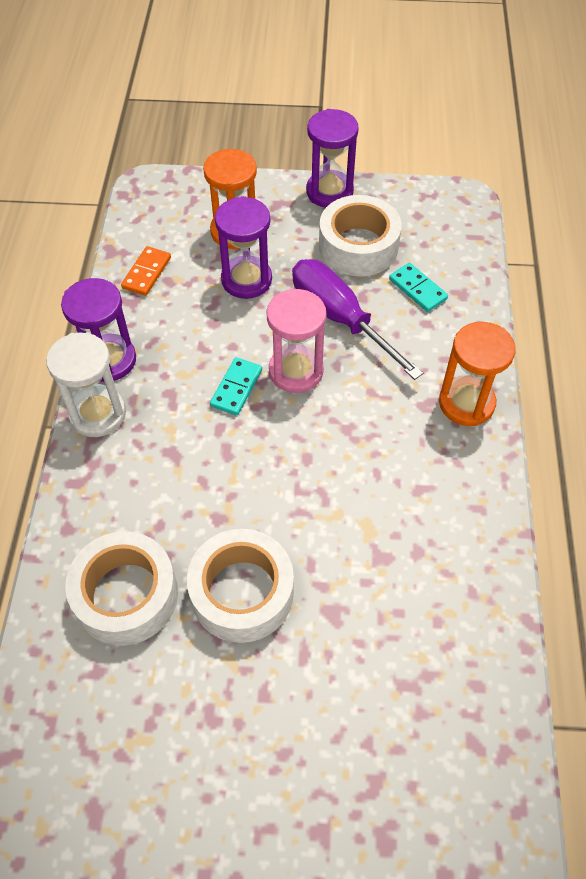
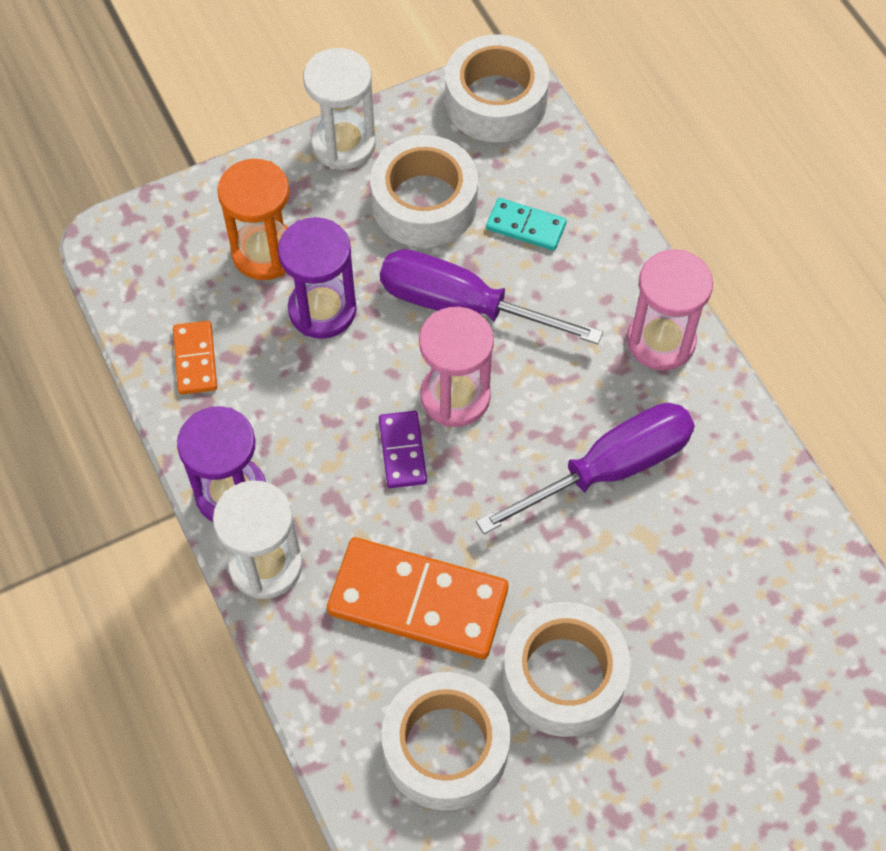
camera: 30 degrees left, 5 degrees up
turquoise domino [210,357,262,415] -> purple domino [379,411,427,488]
purple hourglass [306,109,359,208] -> white hourglass [303,48,376,170]
orange hourglass [439,322,516,426] -> pink hourglass [627,249,713,371]
none -> orange domino [327,537,509,659]
none -> white tape [445,35,549,142]
none -> purple screwdriver [476,403,695,534]

